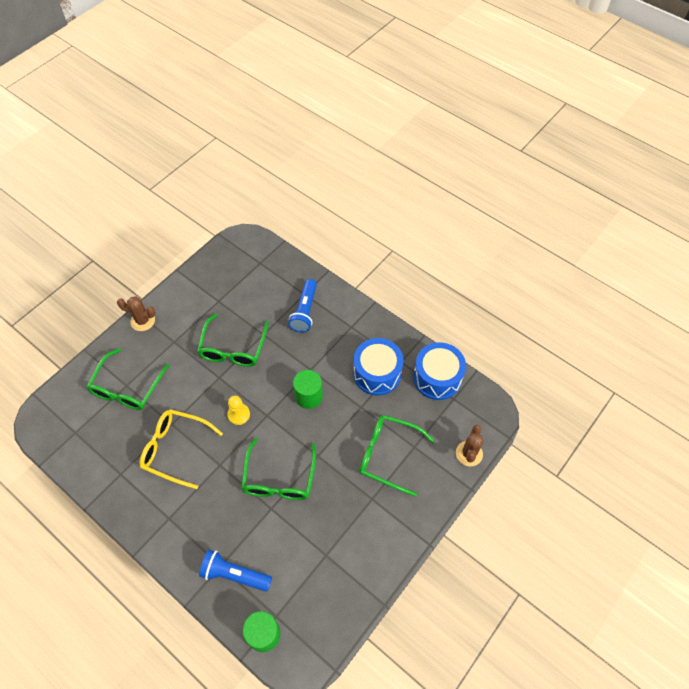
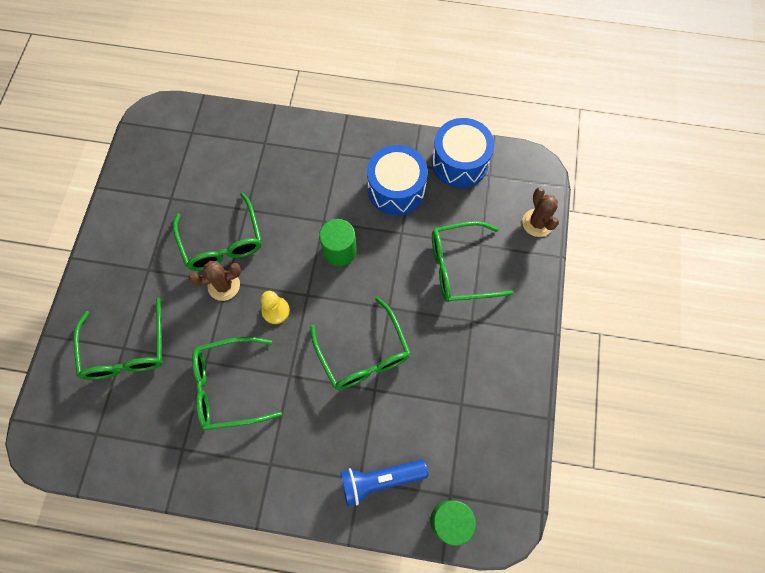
camera: 30 degrees left, 10 degrees up
brown cactus [117,296,155,331] -> brown cactus moved to [188,261,241,301]
yellow glasses [140,409,223,489] -> green glasses [192,337,282,430]
blue flashlight [288,279,317,333] -> none

